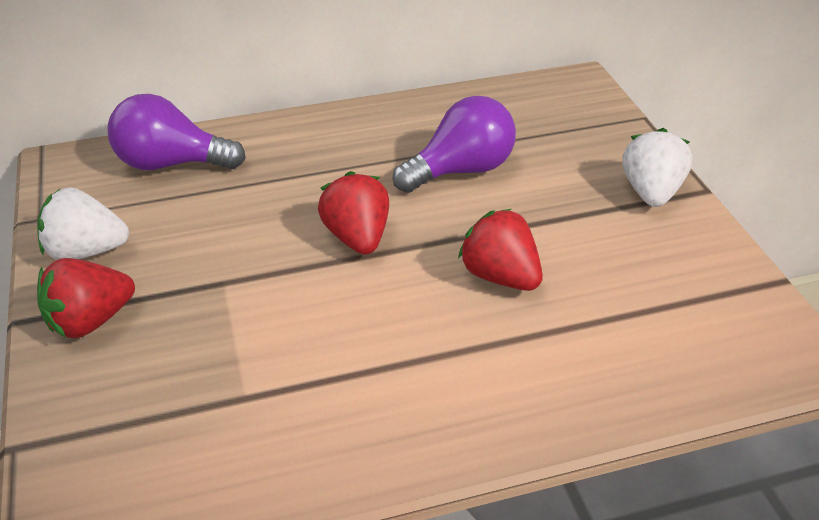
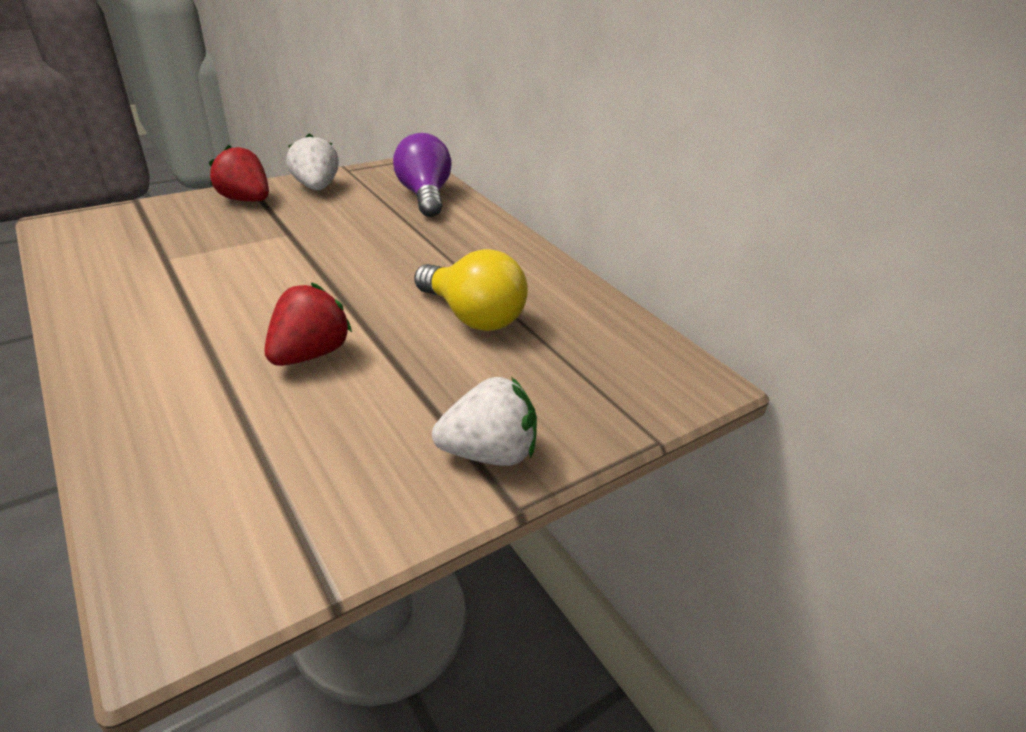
camera: 70 degrees right, 5 degrees down
red strawberry [318,171,389,255] -> none
purple light bulb [392,96,516,193] -> yellow light bulb [414,249,528,331]

